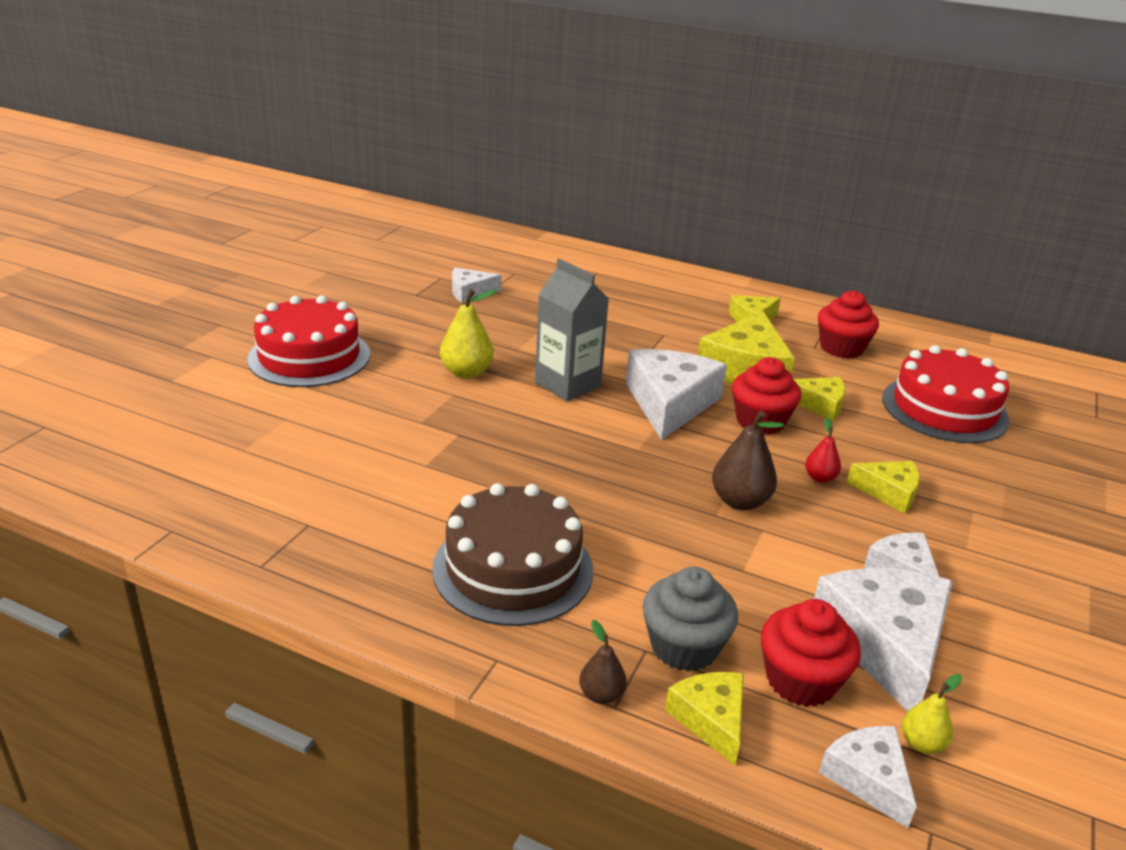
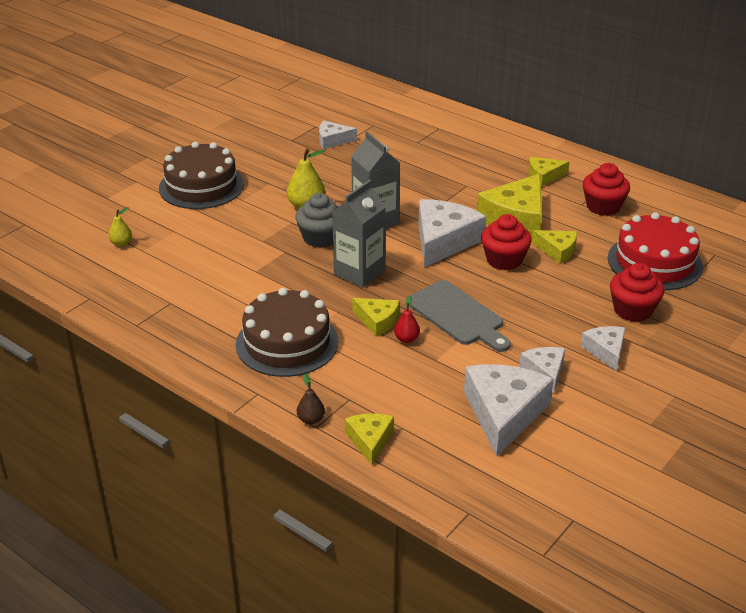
camera: 15 degrees right, 5 degrees up
red cake [247,295,370,387] -> brown cake [159,142,244,209]
grey cupcake [643,567,738,672] -> grey cupcake moved to [296,193,339,248]
brown pear [712,411,784,510] -> grey cutting board [406,280,511,352]
red cupcake [761,599,861,707] -> red cupcake moved to [610,263,664,322]
red pear [805,418,841,483] -> red pear moved to [394,296,420,343]
white cheese [819,726,917,828] -> white cheese moved to [581,326,625,371]
yellow cheese [846,461,920,514] -> yellow cheese moved to [352,298,399,337]
yellow pear [902,674,962,754] -> yellow pear moved to [108,207,132,246]
none -> grey carton [332,180,386,288]

